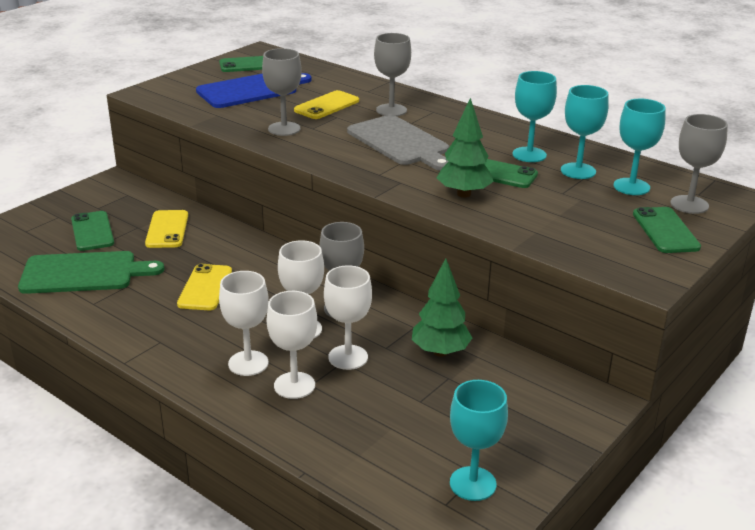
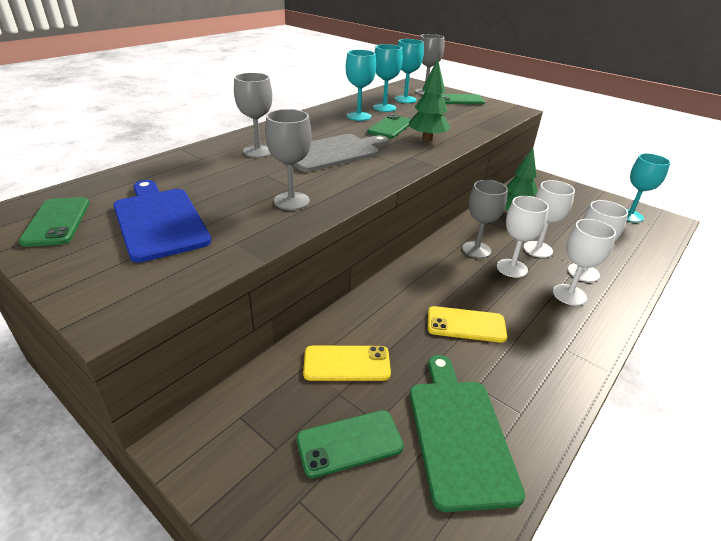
camera: 90 degrees left, 5 degrees up
yellow phone [294,90,359,119] -> none

